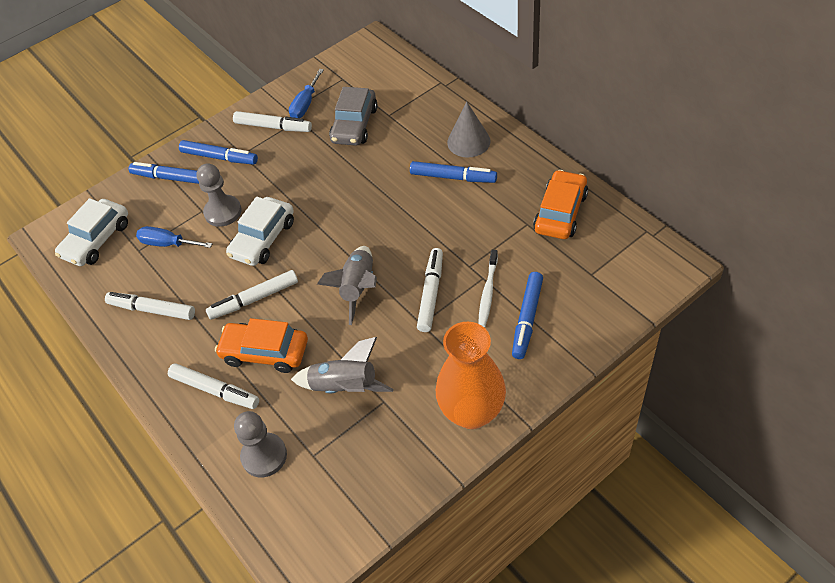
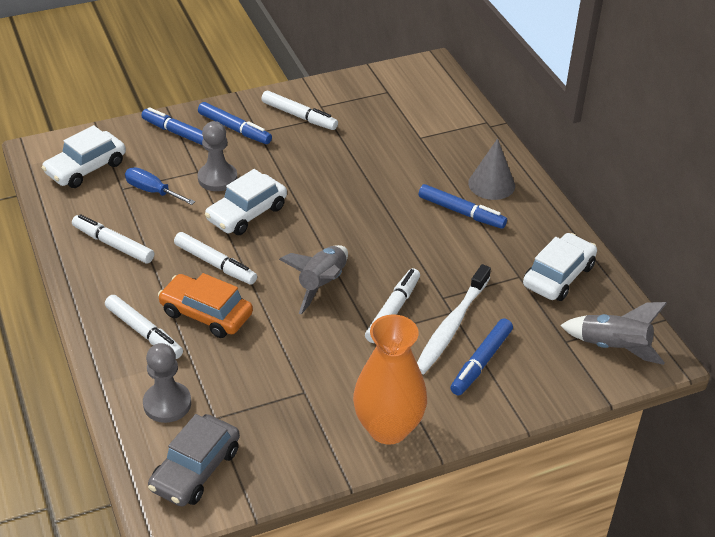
camera: 10 degrees right, 10 degrees down
white marker [206,270,298,320] -> white marker turned 135 degrees counterclockwise [174,232,257,285]
blue screwdriver [289,69,324,118] -> none
grey rocket [291,337,394,393] -> grey rocket moved to [560,302,667,365]
grey car [329,87,378,146] -> grey car moved to [148,414,240,506]
white toothbrush [478,250,498,327] -> white toothbrush [417,264,491,374], size x1.59
orange car [533,170,588,239] -> white car [523,233,597,301]

